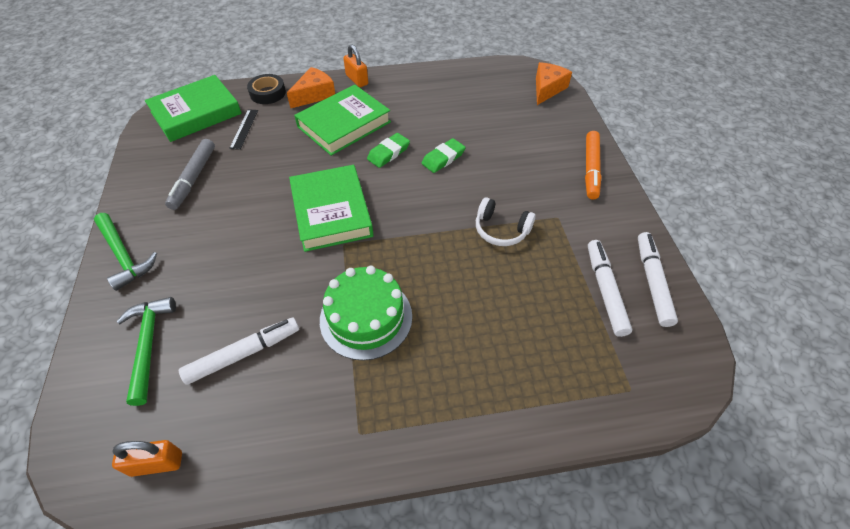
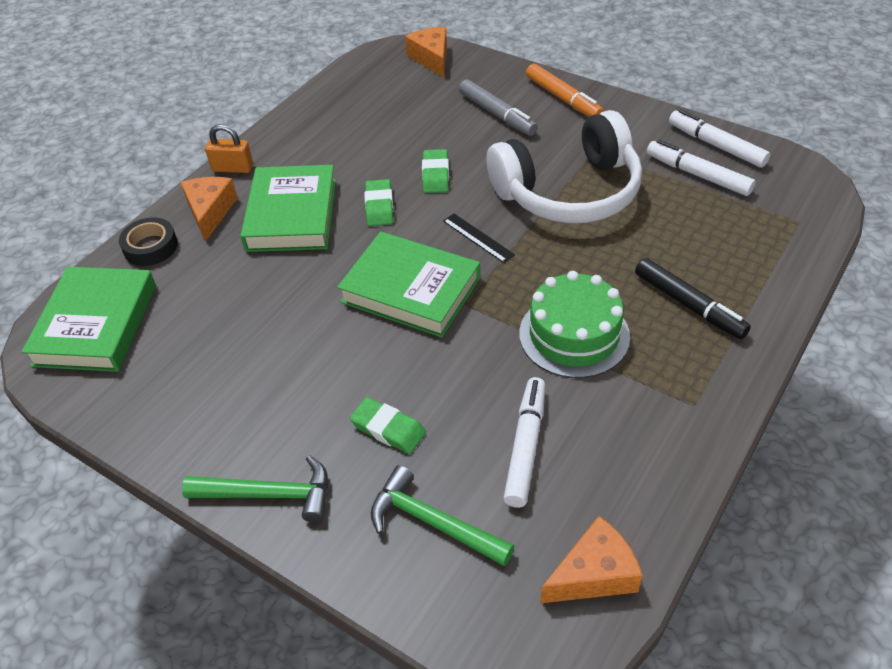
camera: 45 degrees left, 5 degrees down
orange padlock [112,440,182,477] -> orange cheese [540,516,643,603]
grey marker [165,139,215,210] -> grey marker moved to [459,79,538,136]
black ruler [229,109,258,150] -> black ruler moved to [443,213,515,263]
white headphones [476,197,536,246] -> white headphones [487,110,642,223], size x2.18
none -> green eraser [350,397,426,454]
none -> black marker [635,258,751,339]

